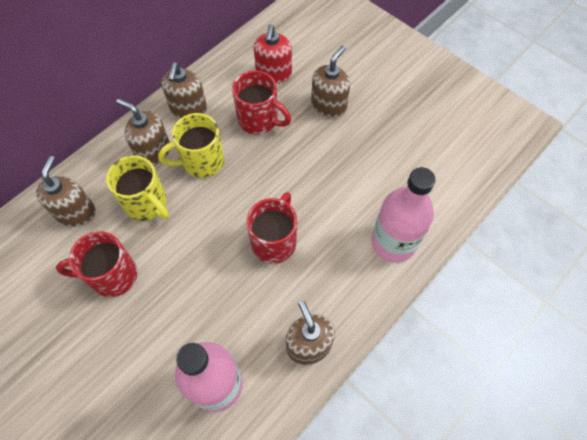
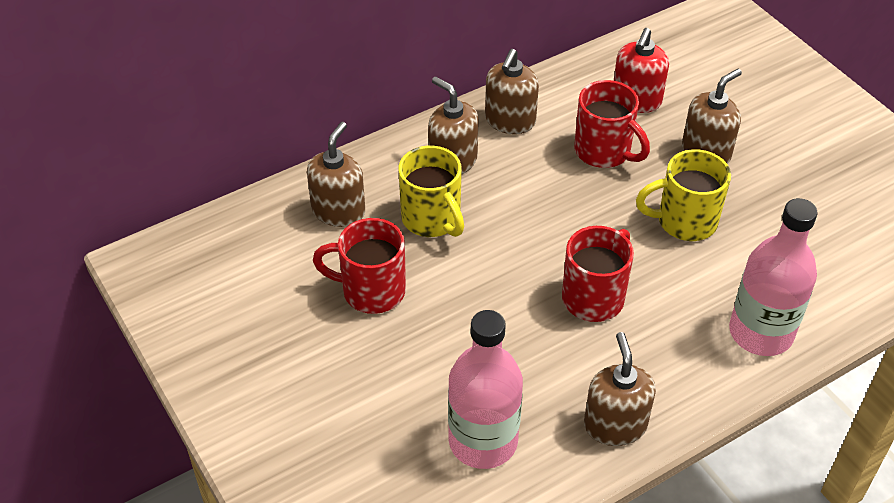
camera: 15 degrees right, 15 degrees down
yellow mug [158,113,224,178] -> yellow mug moved to [636,149,731,241]

